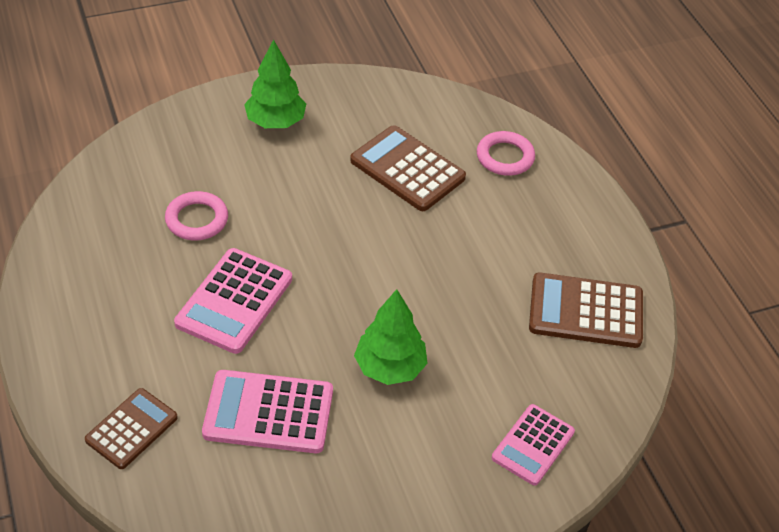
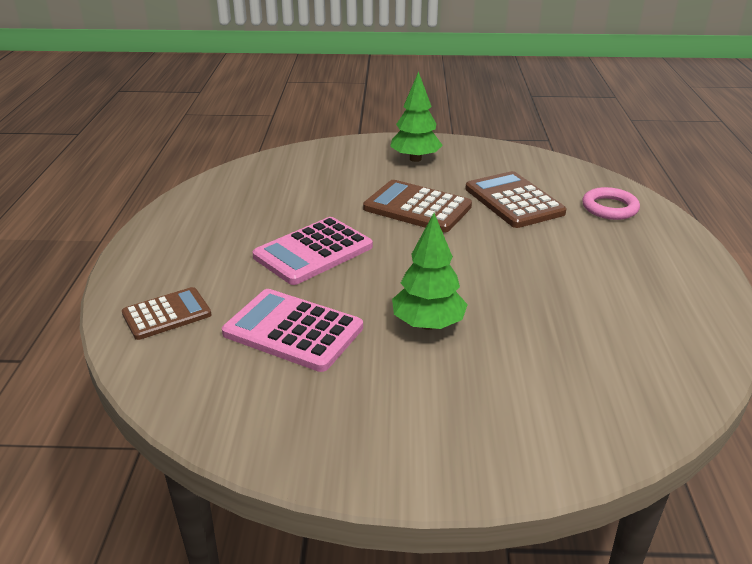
camera: 25 degrees right, 15 degrees down
pink ring [165,191,228,240] -> none
pink calculator [492,404,575,486] -> none
brown calculator [529,272,643,348] -> brown calculator moved to [363,180,472,233]

